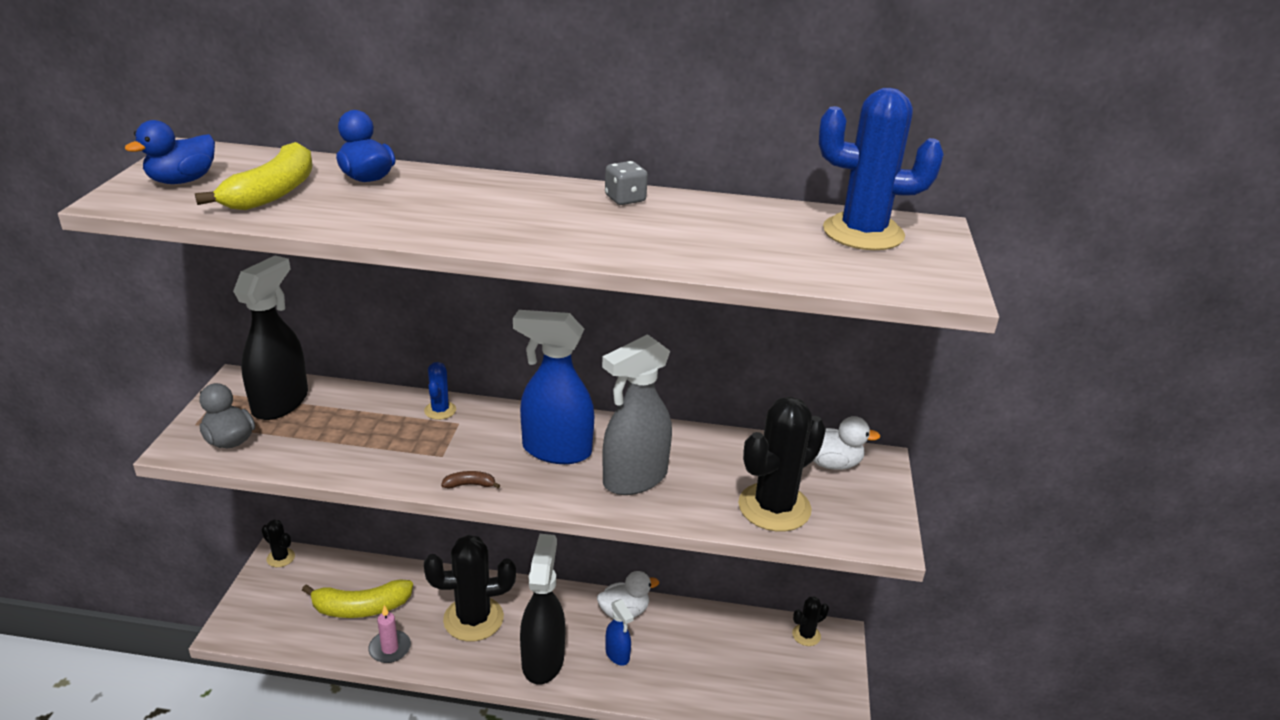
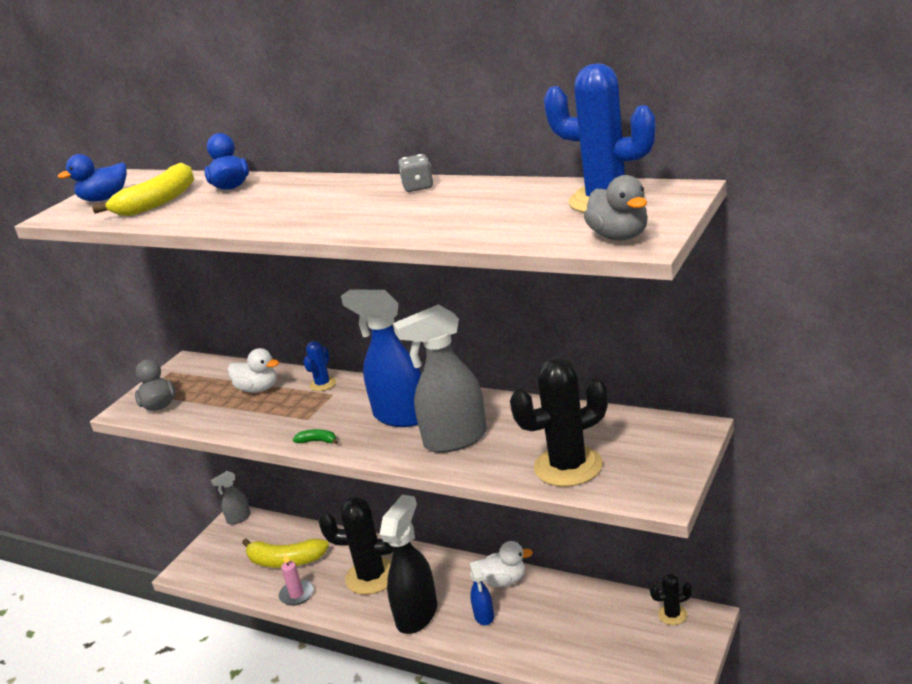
camera: 25 degrees right, 5 degrees down
black spray bottle [233,256,308,420] -> none
black cactus [261,519,295,567] -> grey spray bottle [211,471,251,525]
brown banana [441,471,500,489] -> green banana [293,429,338,444]
white duck [813,416,880,470] -> white duck moved to [228,348,279,393]
none -> grey duck [584,175,648,241]

